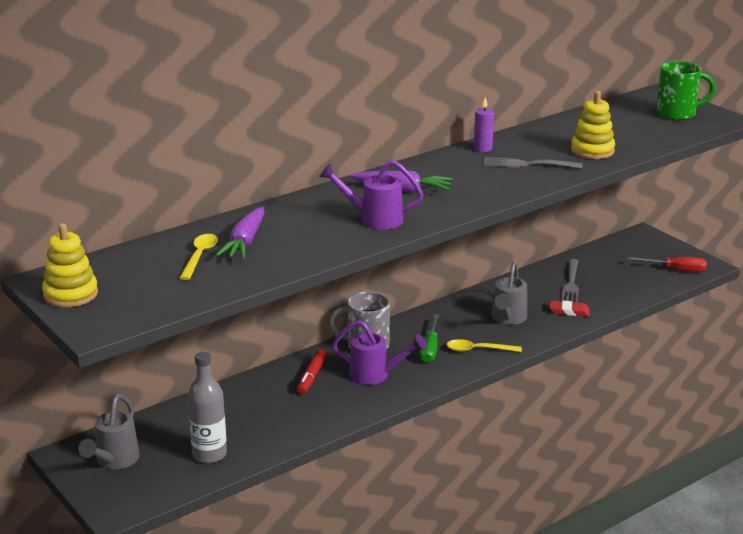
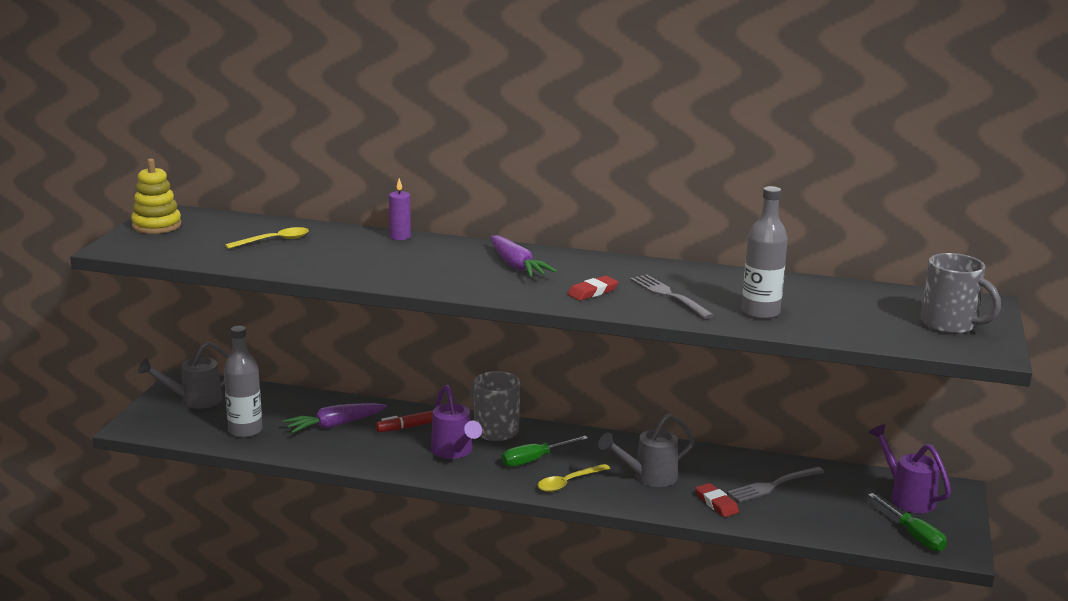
camera: 50 degrees right, 5 degrees down
purple carrot [216,207,265,259] -> purple carrot moved to [283,403,387,433]
purple watering can [319,160,423,230] -> purple watering can moved to [869,424,951,513]
yellow spoon [446,339,522,352] -> yellow spoon turned 90 degrees counterclockwise [538,464,610,492]
purple candle [474,97,494,152] -> purple candle moved to [389,178,411,240]
yellow stacking toy [571,91,615,159] -> grey bottle [741,186,788,319]
red screwdriver [628,257,707,272] -> green screwdriver [868,493,947,551]
green mug [656,61,715,120] -> grey mug [921,253,1001,334]
none -> red eraser [568,276,618,301]

